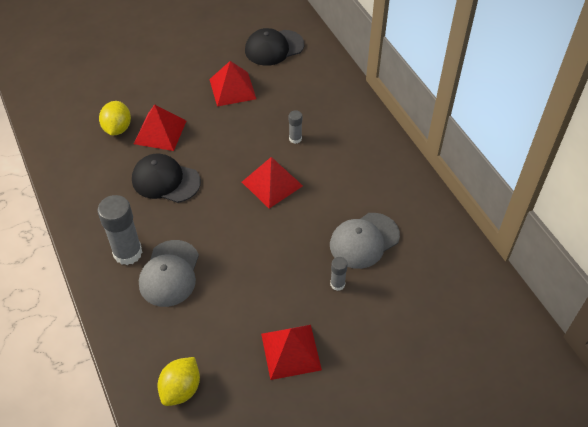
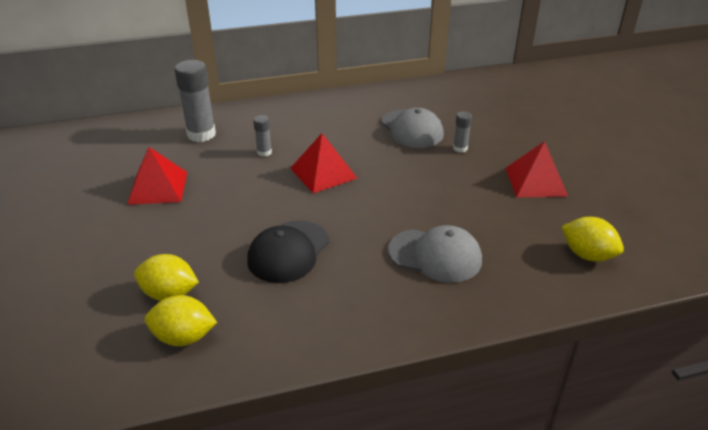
camera: 80 degrees left, 15 degrees down
grey glue stick [98,195,143,265] -> grey glue stick moved to [175,60,216,142]
red pyramid [134,104,186,151] -> none
black cap [245,28,304,66] -> none
none -> yellow lemon [145,295,217,346]

